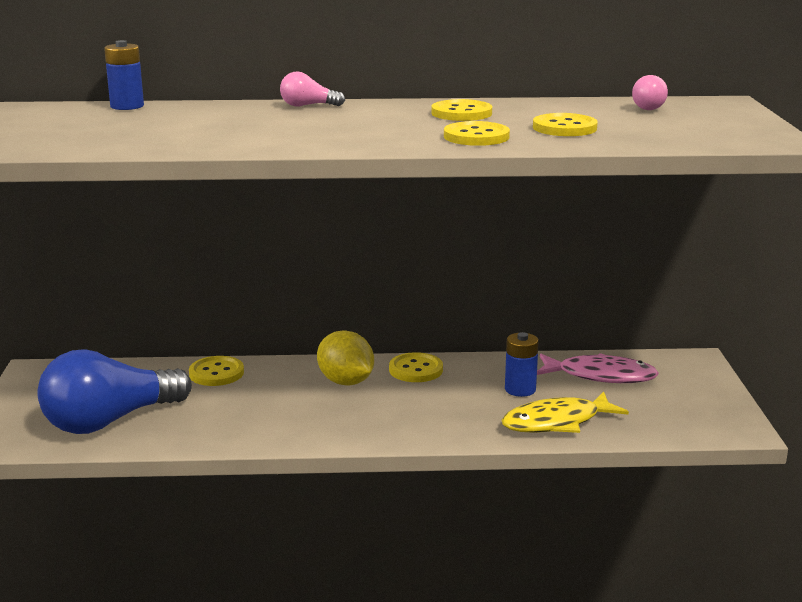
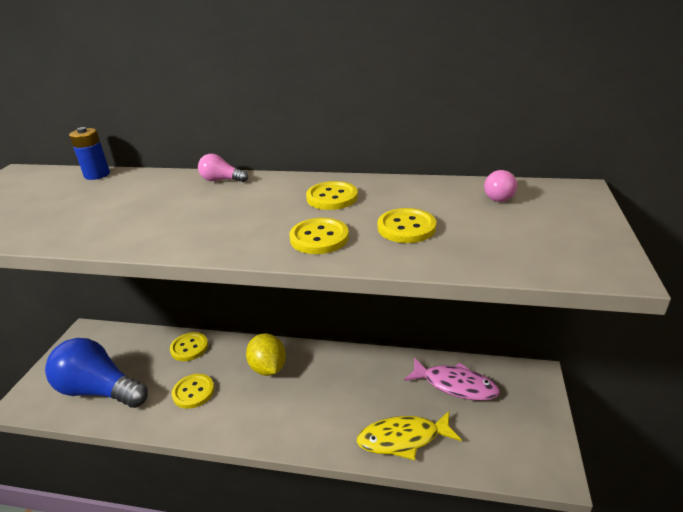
camera: 15 degrees right, 10 degrees up
blue light bulb [37,349,192,434] -> blue light bulb turned 45 degrees clockwise [45,338,148,408]
yellow button [389,352,443,382] -> yellow button moved to [172,374,214,409]
blue battery [505,332,539,397] -> none

